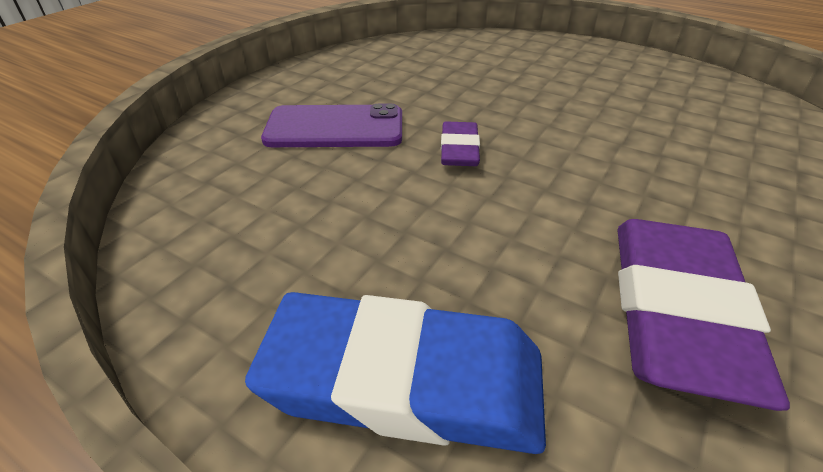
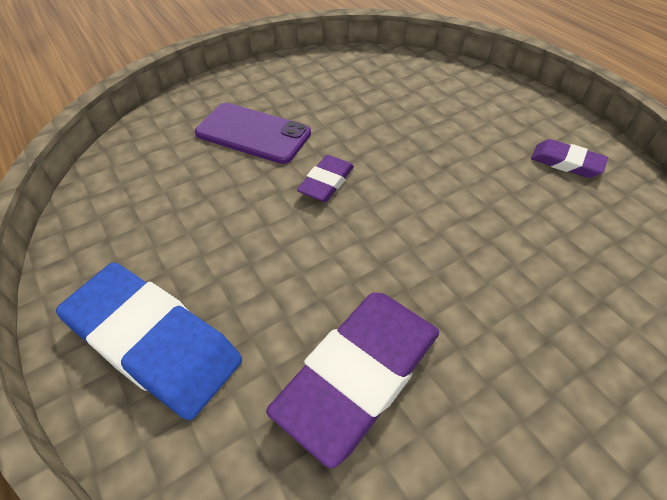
camera: 25 degrees right, 10 degrees up
none -> purple eraser [531,139,608,178]

